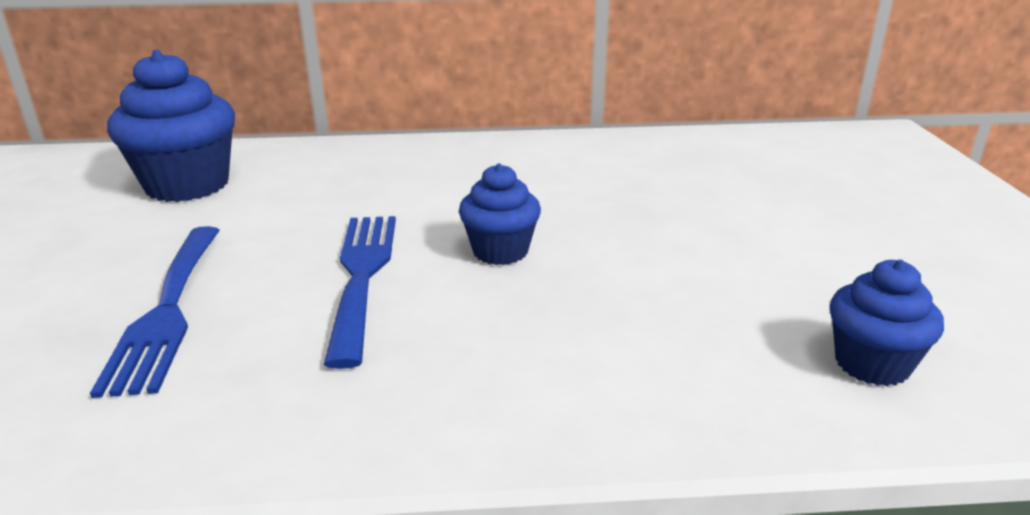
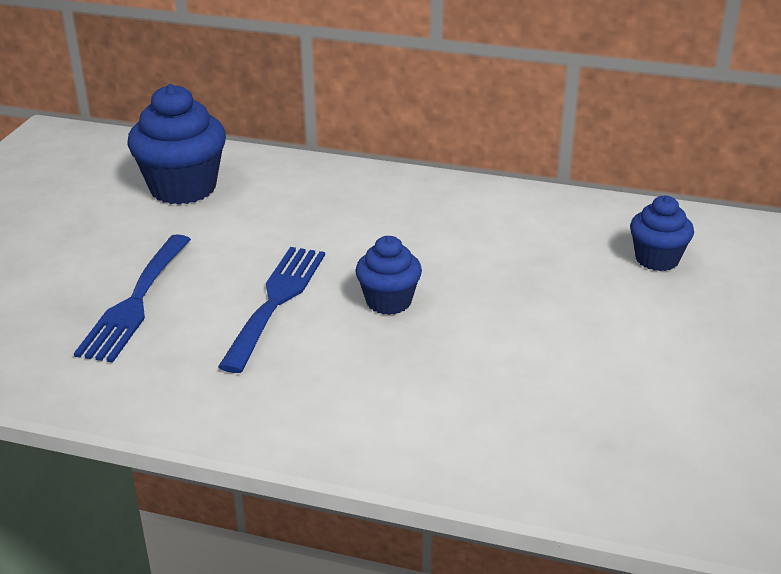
camera: 20 degrees right, 5 degrees up
blue cupcake [830,259,944,386] -> blue cupcake moved to [630,195,694,271]

